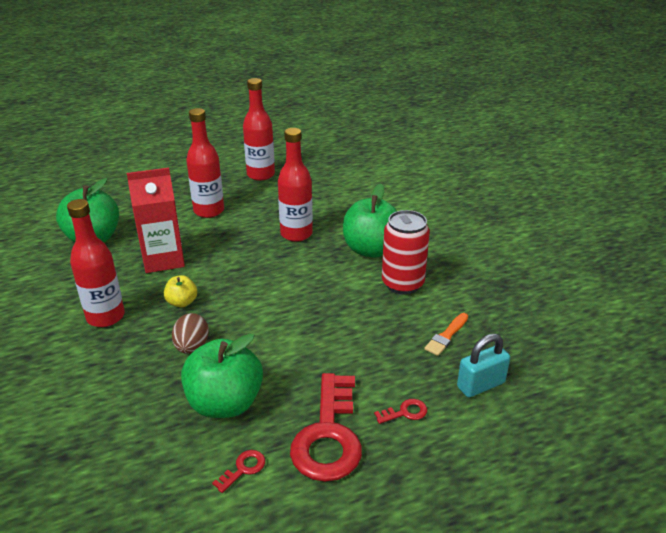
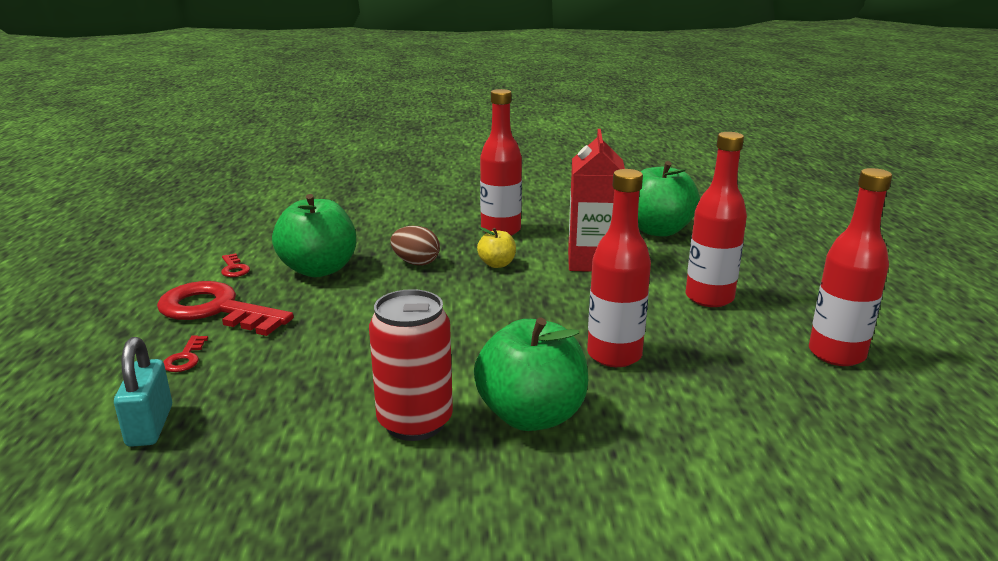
camera: 110 degrees right, 10 degrees down
orange brush [424,313,468,356] -> none

